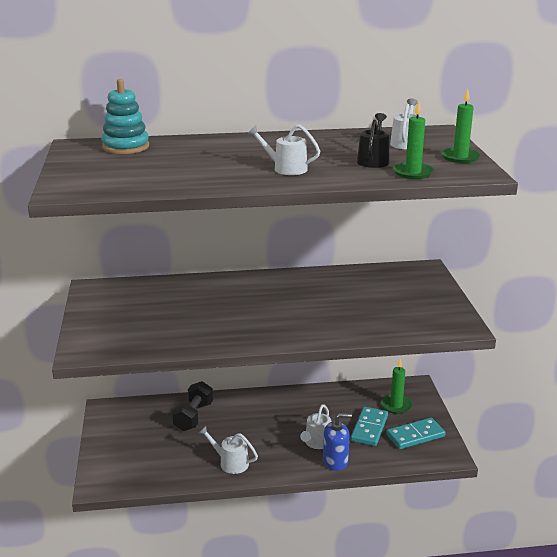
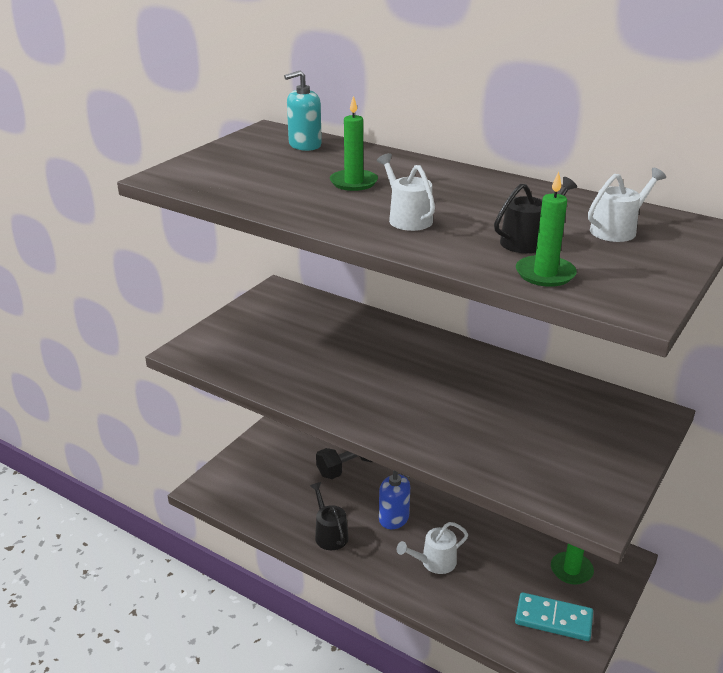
camera: 40 degrees right, 5 degrees up
turquoise stacking toy [101,79,149,154] -> turquoise soap dispenser [284,71,322,151]
white watering can [199,426,258,474] -> black watering can [310,482,349,550]
blue soap dispenser [323,413,352,471] -> blue soap dispenser moved to [379,470,410,529]
turquoise domino [351,407,388,446] -> none
green candle [441,88,481,163] -> green candle moved to [330,96,378,191]

